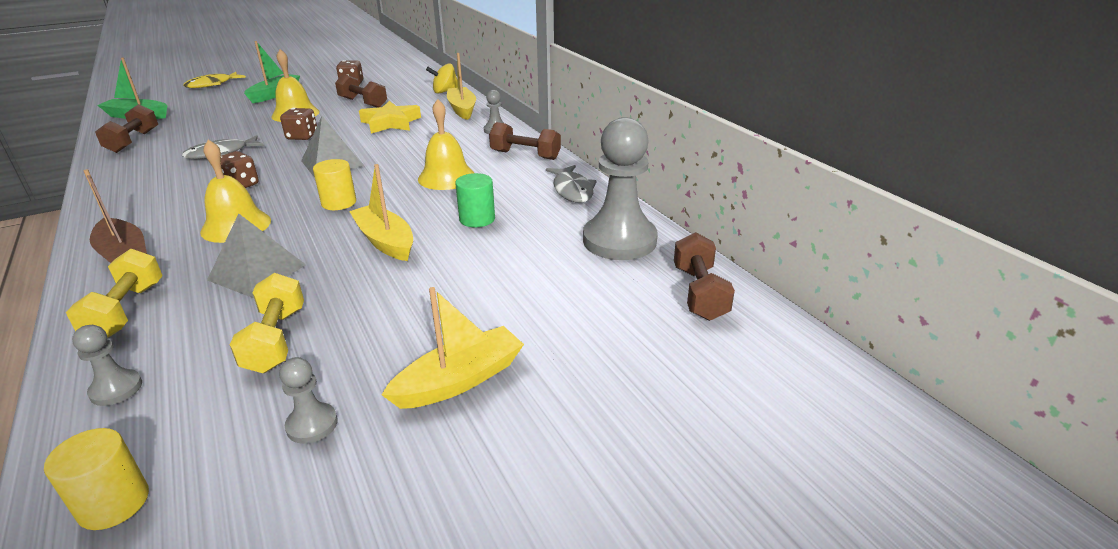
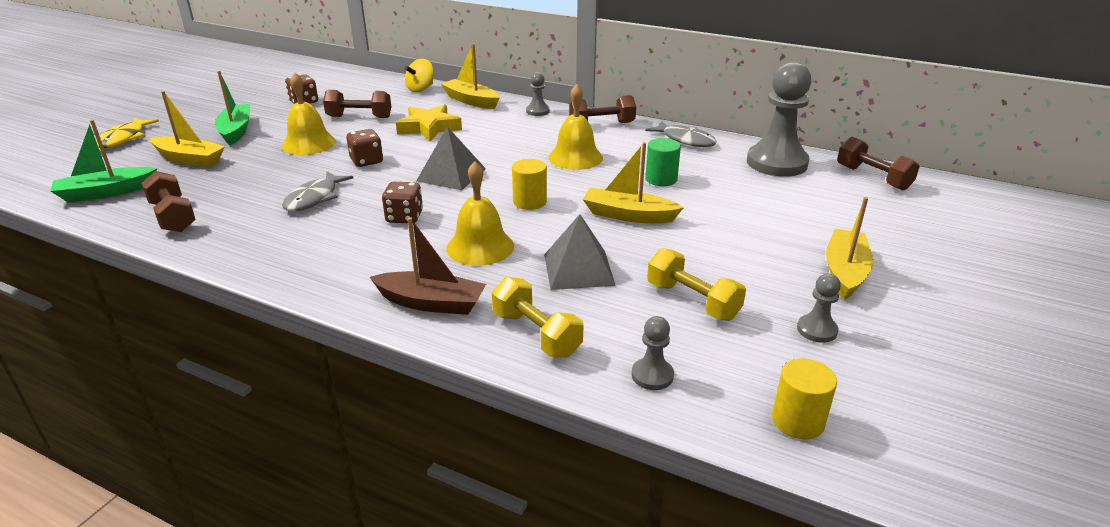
camera: 35 degrees left, 0 degrees up
none -> yellow boat [150,91,225,167]

